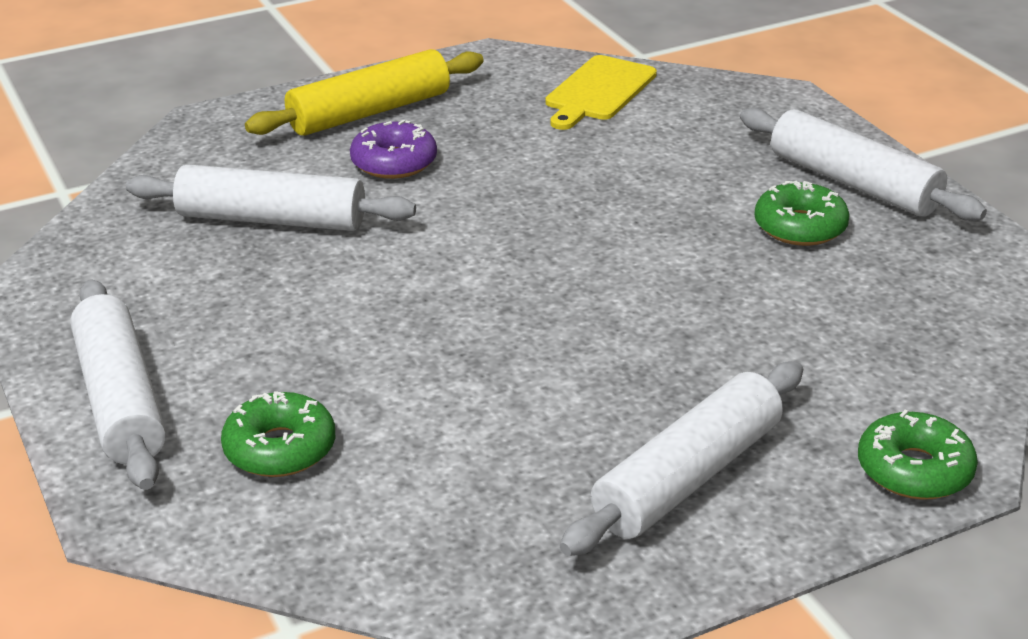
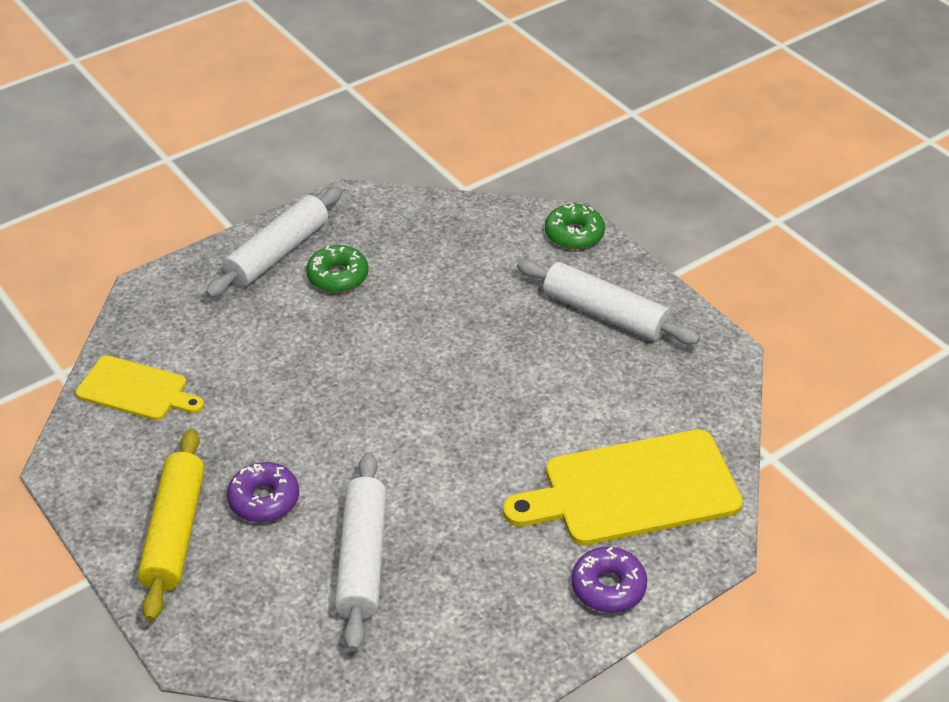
camera: 100 degrees left, 10 degrees up
white rolling pin [70,279,166,490] -> purple donut [571,547,647,613]
green donut [221,391,335,477] -> yellow cutting board [503,430,743,545]
yellow rolling pin [245,49,483,136] -> yellow rolling pin turned 45 degrees clockwise [138,429,205,621]

